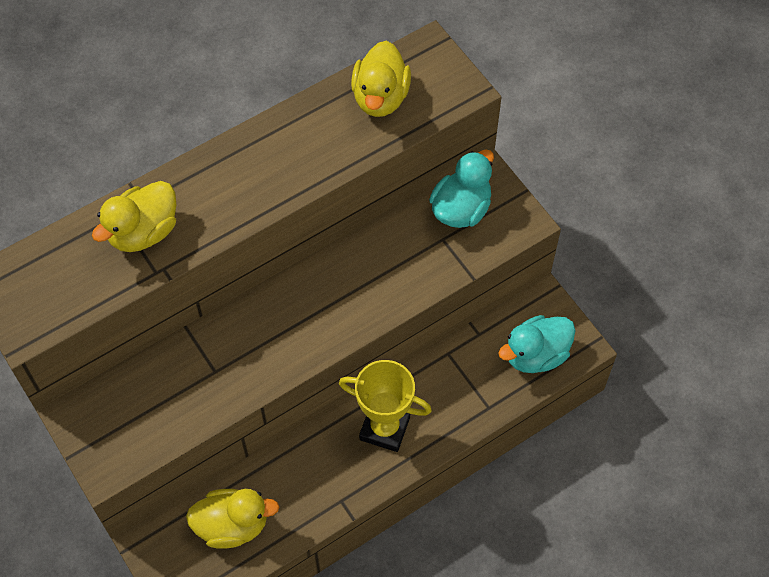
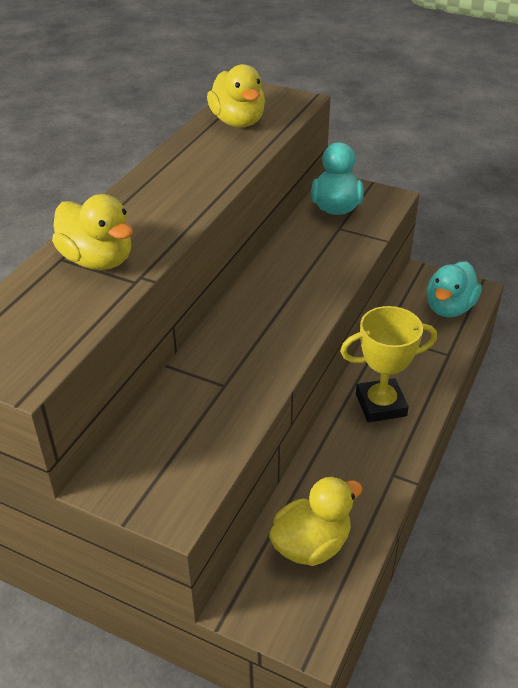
camera: 30 degrees left, 20 degrees down
yellow duck [92,181,176,252] -> yellow duck turned 60 degrees counterclockwise [52,194,133,270]

